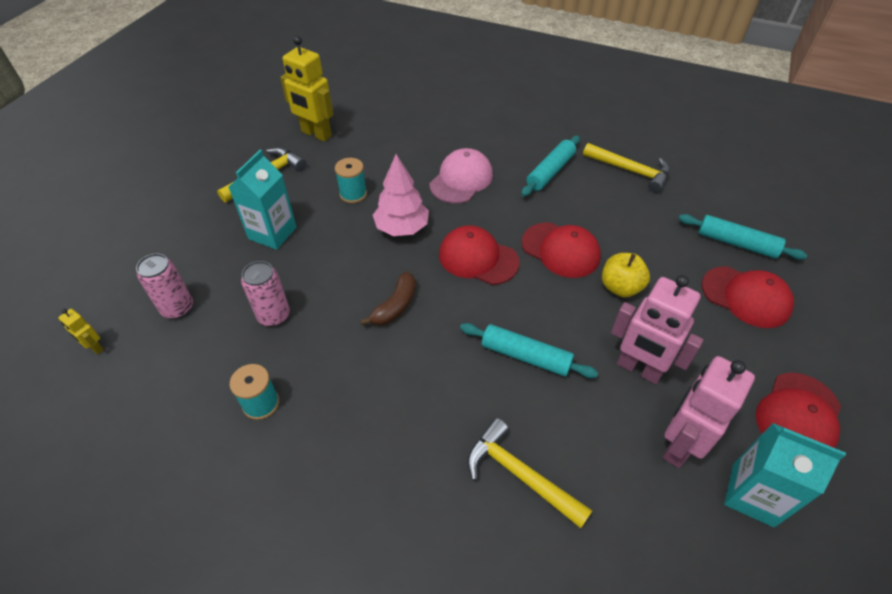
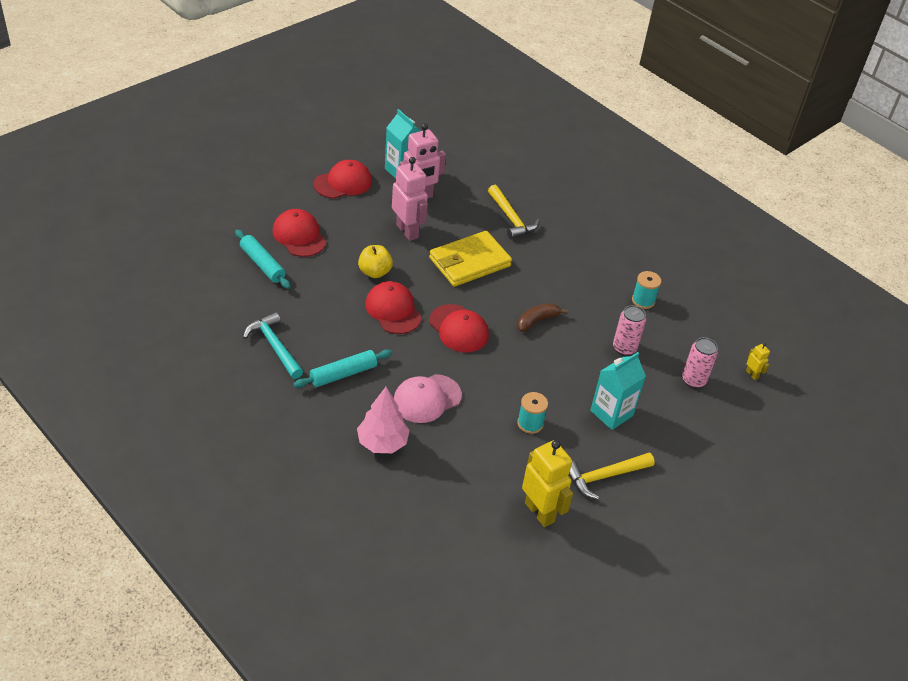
camera: 160 degrees left, 5 degrees down
pink tree [373,154,429,236] -> pink tree moved to [357,387,410,453]
turquoise rolling pin [460,323,598,378] -> yellow wallet [429,231,512,287]
yellow hammer [583,143,670,193] -> turquoise hammer [243,312,303,379]

